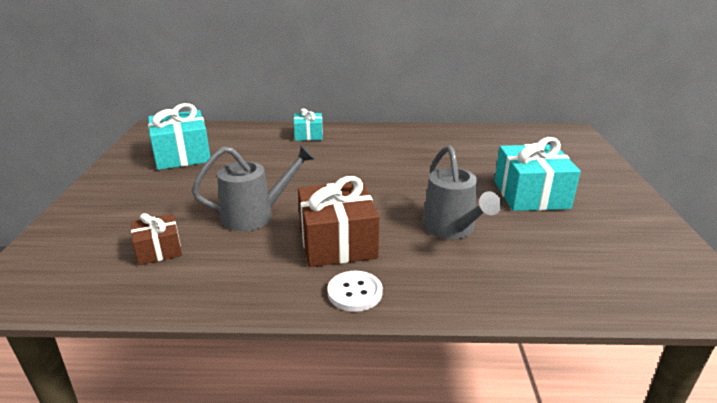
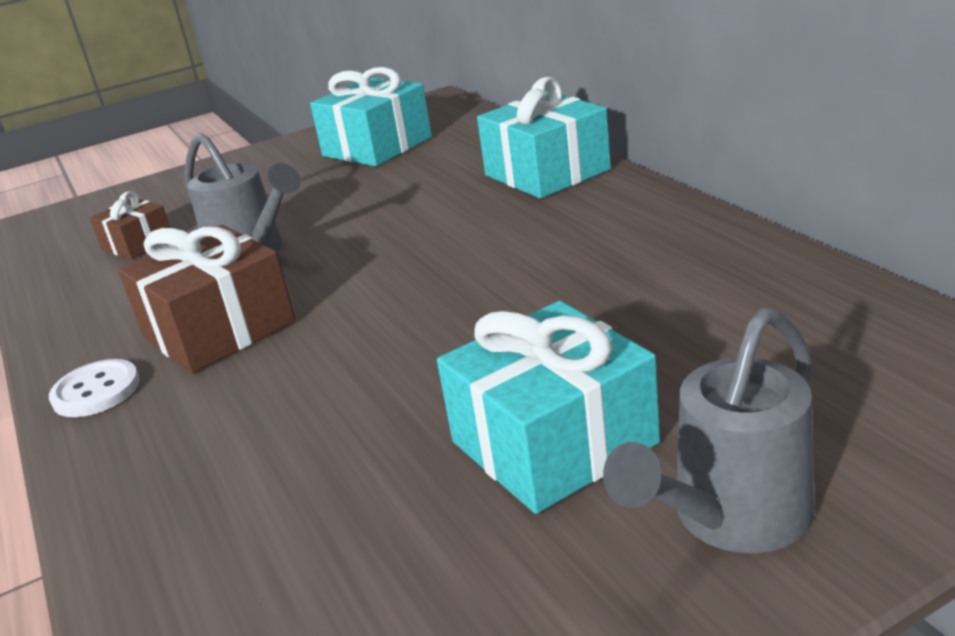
camera: 65 degrees right, 0 degrees up
turquoise gift [294,108,323,141] -> turquoise gift [477,77,611,198], size x1.77
grey watering can [422,145,501,239] -> grey watering can moved to [603,308,815,553]

